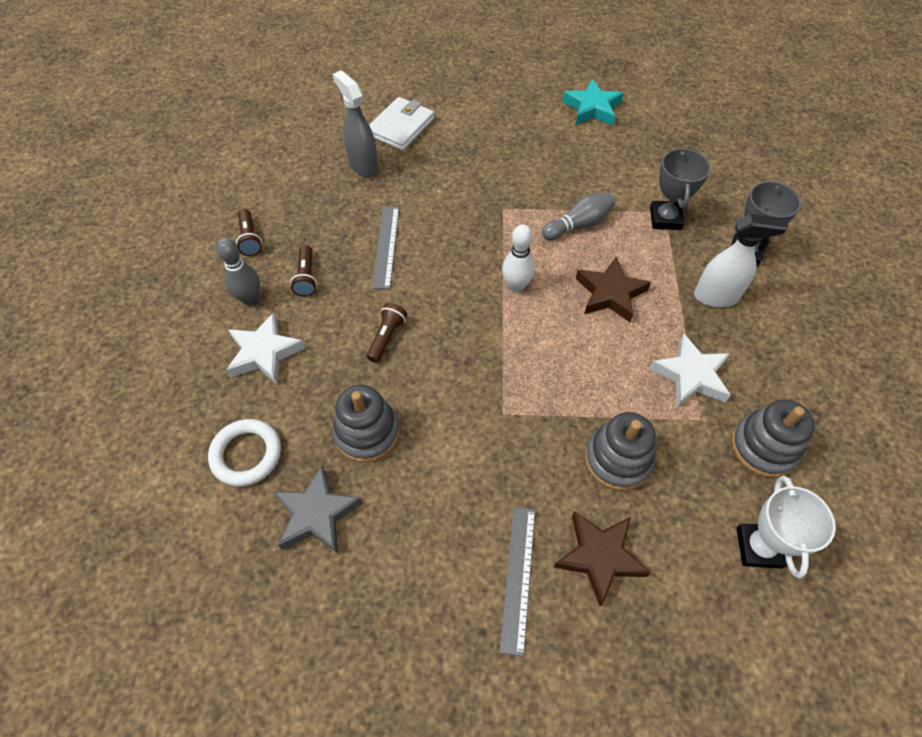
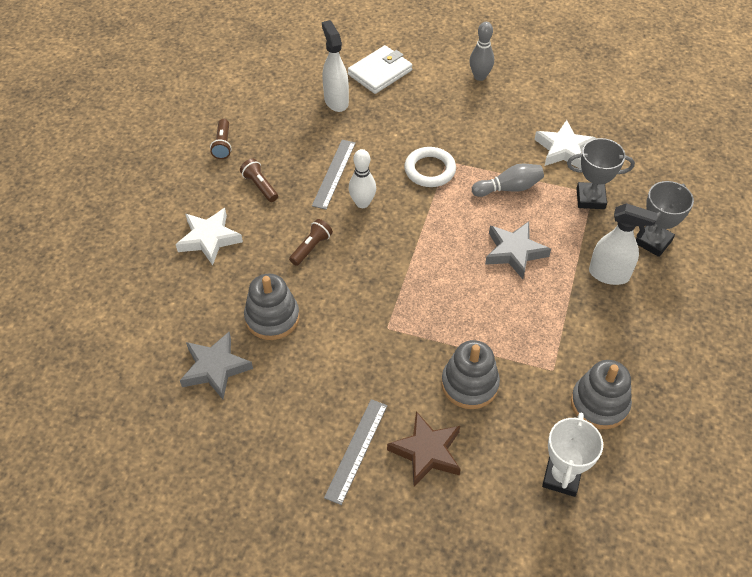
camera: 15 degrees right, 5 degrees down
white ring [208,419,281,486] -> white ring moved to [404,147,456,187]
grey bowling pin [216,238,260,305] -> grey bowling pin moved to [469,22,494,81]
brown flashlight [290,245,317,297] -> brown flashlight turned 135 degrees clockwise [240,159,278,202]
grey spray bottle [333,70,378,178] -> white spray bottle [322,20,349,112]
white bowling pin [502,224,535,292] -> white bowling pin moved to [349,149,376,208]
turquoise star [562,79,624,125] -> none
brown star [576,256,651,322] -> grey star [485,222,551,279]
grey trophy [650,147,711,230] -> grey trophy turned 75 degrees clockwise [567,138,635,209]
white star [650,334,731,407] -> white star moved to [534,120,596,169]

